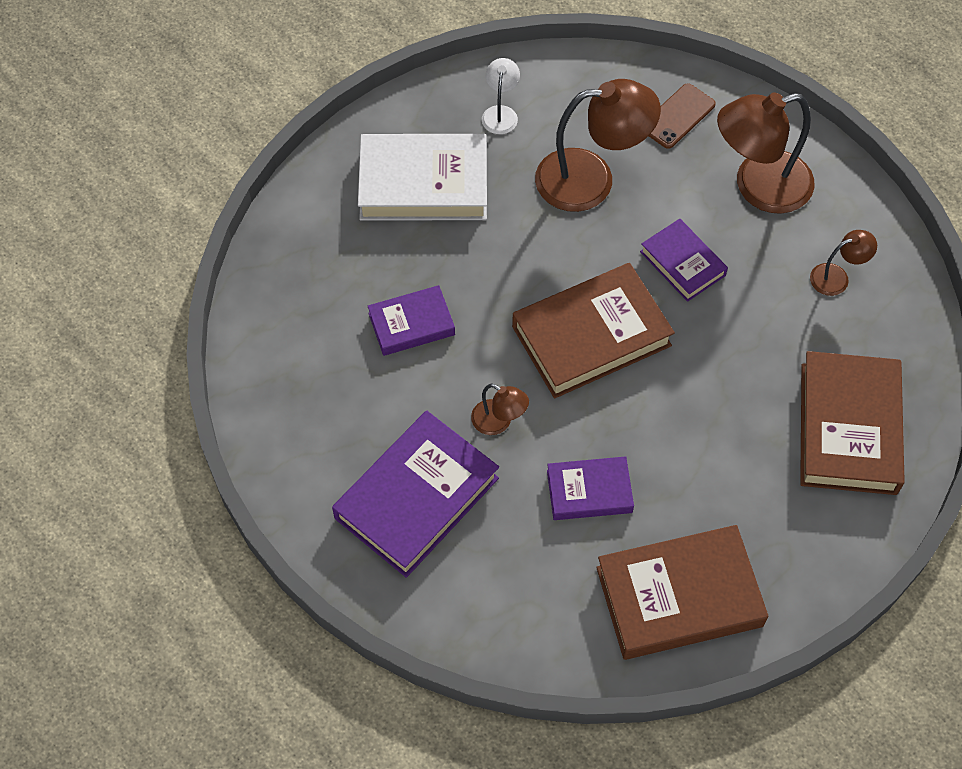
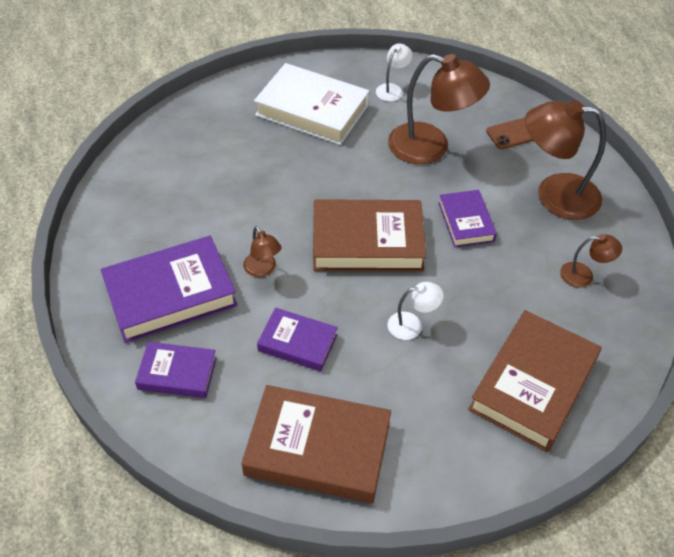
camera: 25 degrees right, 10 degrees down
purple book [368,285,455,356] -> purple book moved to [135,342,217,398]
none -> white lamp [387,282,444,340]

